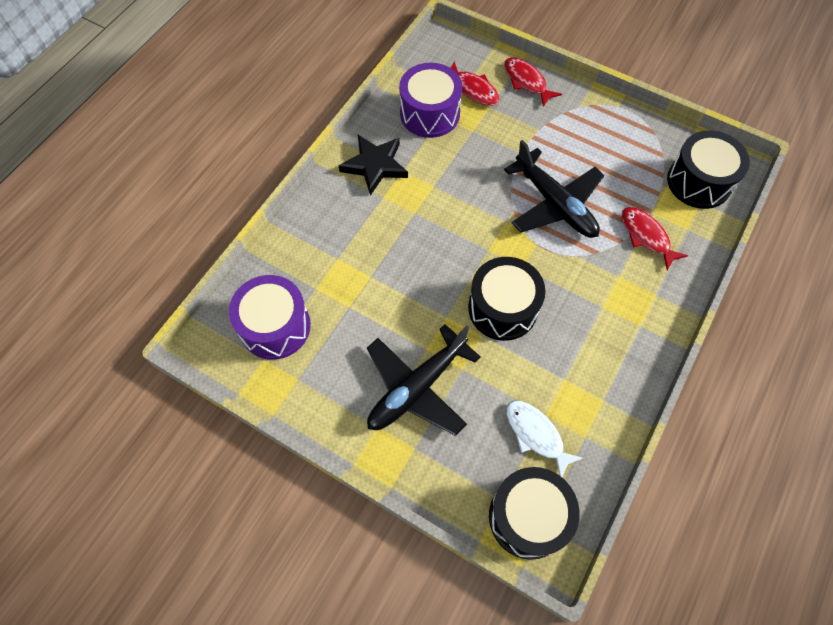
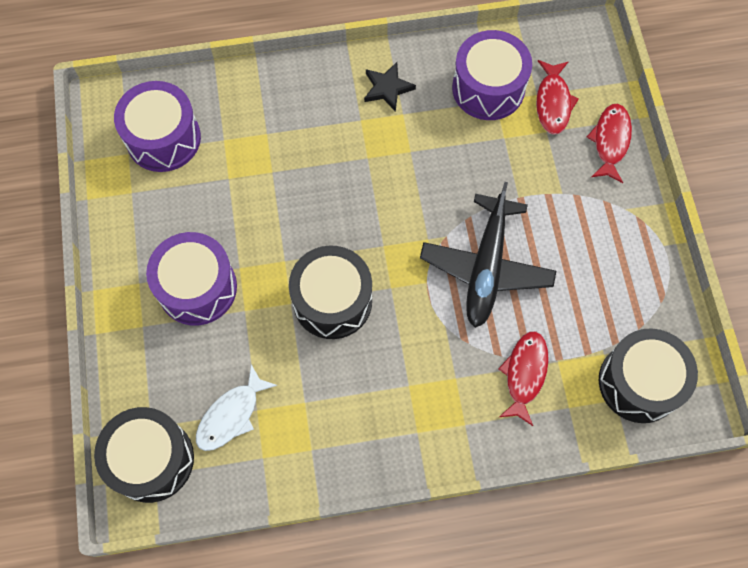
camera: 50 degrees right, 5 degrees up
black star [339,135,408,196] -> black star [364,62,416,112], size x0.67
black plane [367,324,481,436] -> purple drum [146,232,237,325]
white fish [506,401,583,477] -> white fish turned 150 degrees counterclockwise [196,364,277,451]

